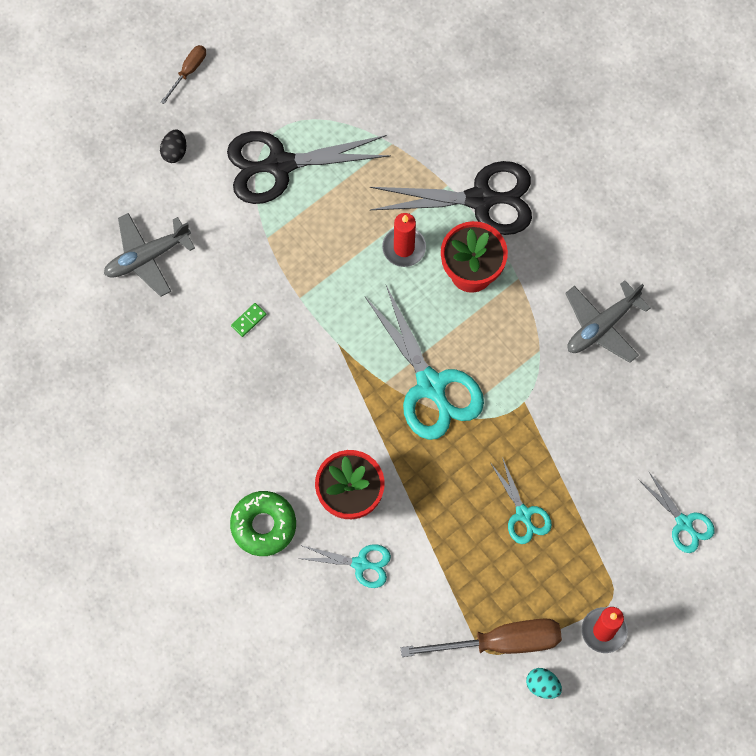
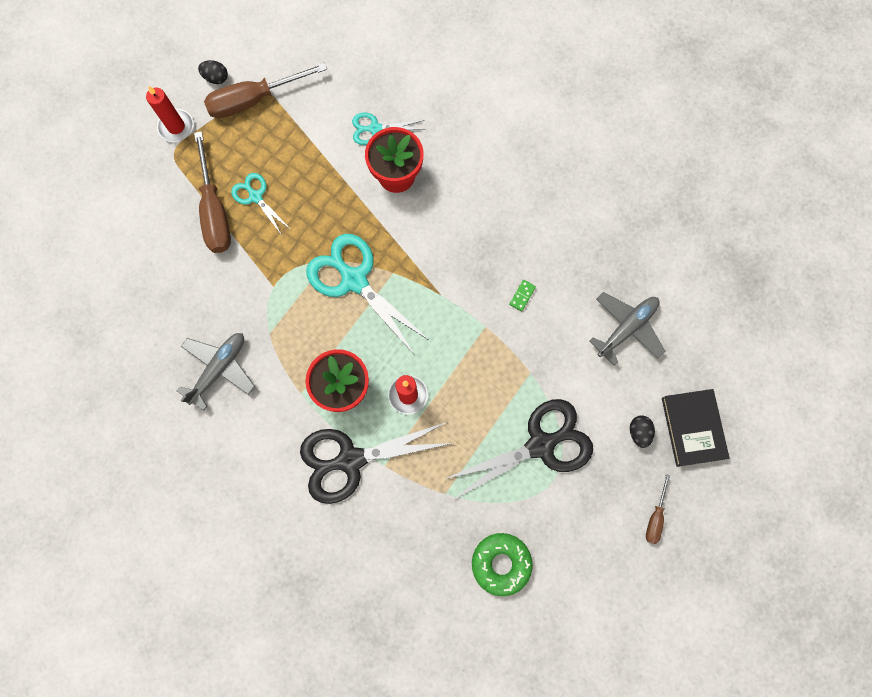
camera: 165 degrees right, 5 degrees up
green donut [230,491,296,556] -> green donut moved to [472,533,533,596]
turquoise egg [526,668,562,699] -> black egg [198,60,228,84]
turquoise scissors [639,472,715,553] -> none
none -> brown screwdriver [194,131,231,253]
none -> black book [662,389,729,467]

